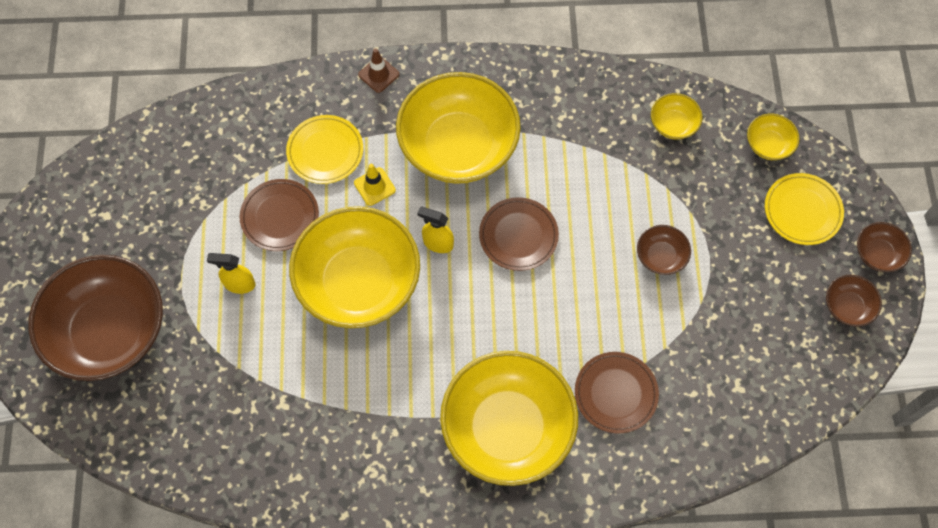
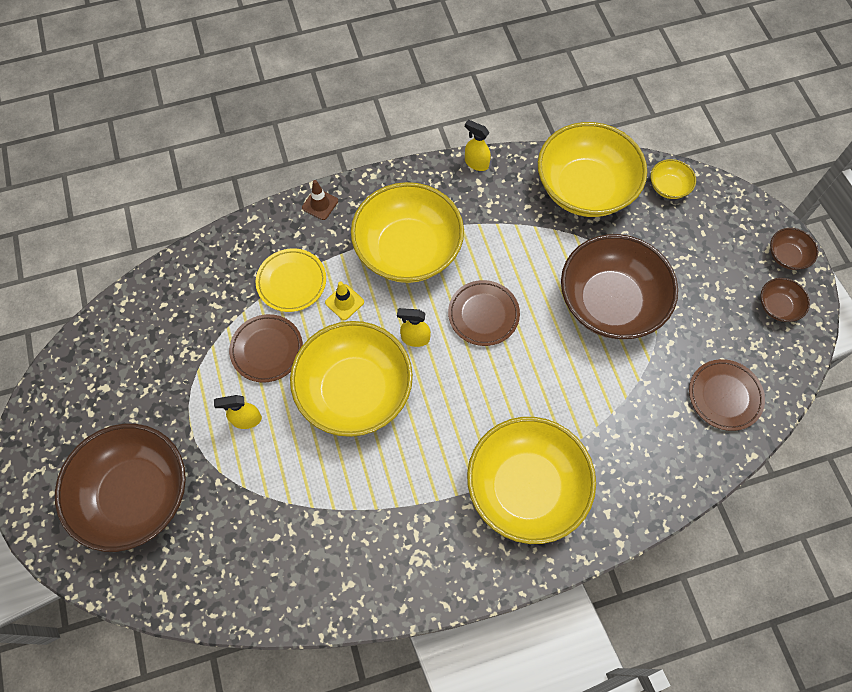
camera: 15 degrees left, 0 degrees up
brown plate [575,352,659,433] -> brown plate moved to [689,359,765,431]
brown bowl [637,225,691,275] -> brown bowl [561,234,678,339], size x2.34
yellow bowl [651,93,702,140] -> yellow bowl [538,122,647,217], size x2.34
yellow plate [765,173,844,245] -> none
none -> yellow spray bottle [465,120,491,171]

